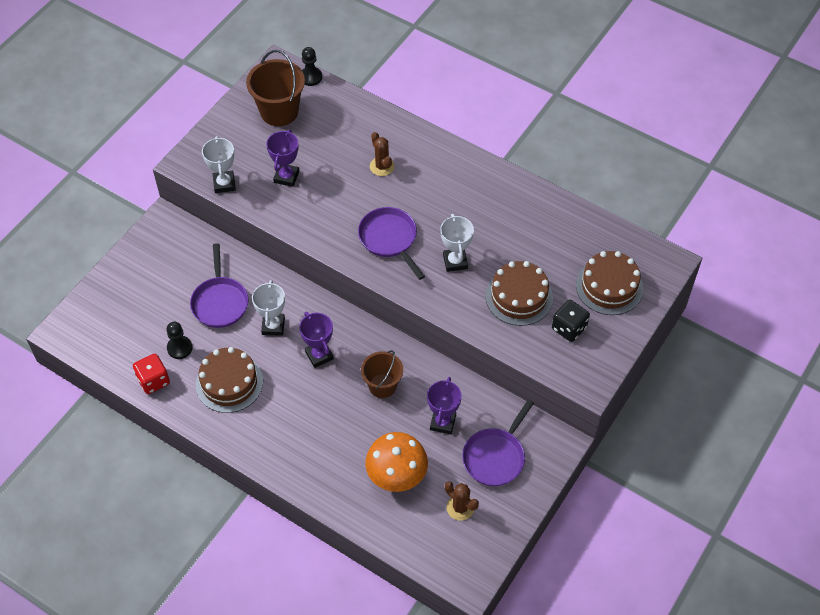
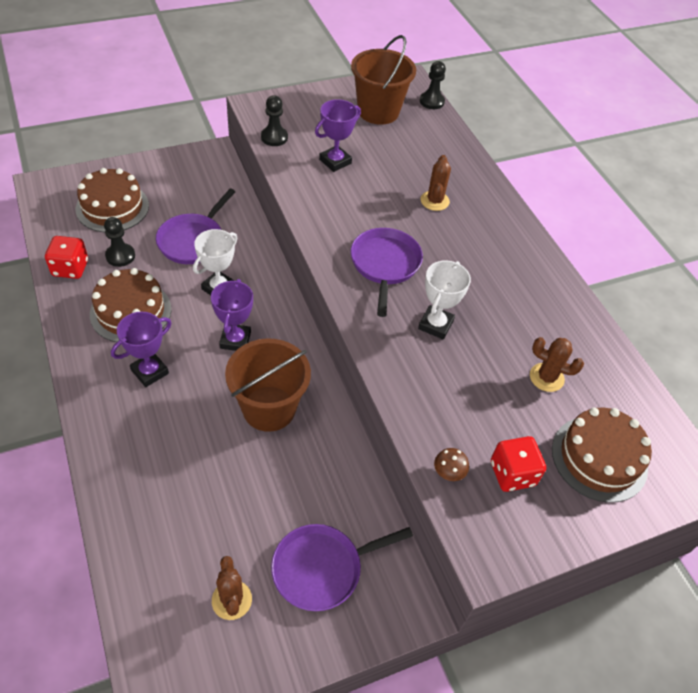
camera: 30 degrees right, 5 degrees down
white trophy [202,136,236,193] -> black pawn [261,95,288,146]
brown bucket [361,350,403,398] -> brown bucket [225,338,311,432], size x1.51
orange mushroom [365,432,428,492] -> none
purple trophy [427,377,462,434] -> purple trophy moved to [111,312,172,387]
brown cake [485,261,553,326] -> brown cake moved to [76,168,149,232]
black dice [552,300,590,342] -> red dice [491,436,546,492]
none -> brown mushroom [434,448,469,481]
none -> brown cactus [530,337,584,392]

